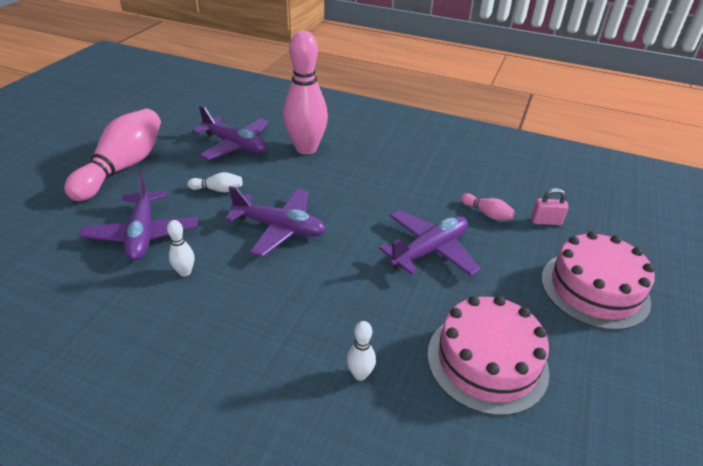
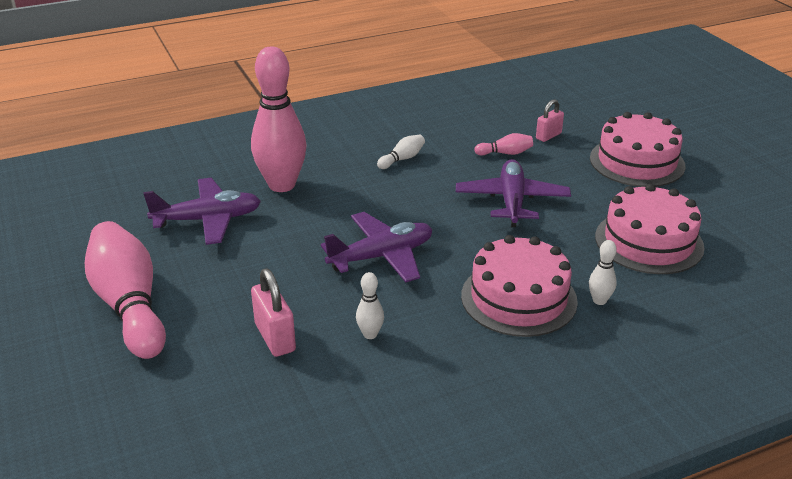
camera: 45 degrees left, 5 degrees down
purple plane [79,173,198,261] -> pink padlock [251,269,296,357]
white bowling pin [187,172,243,192] -> white bowling pin moved to [377,135,425,169]
none -> pink cake [461,235,578,337]

